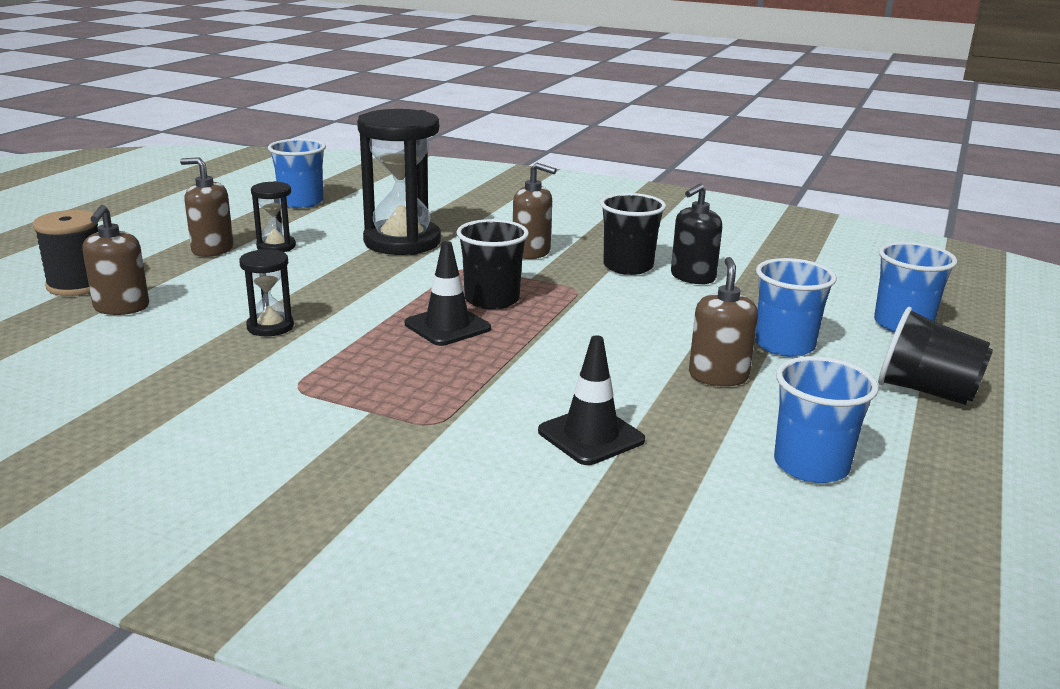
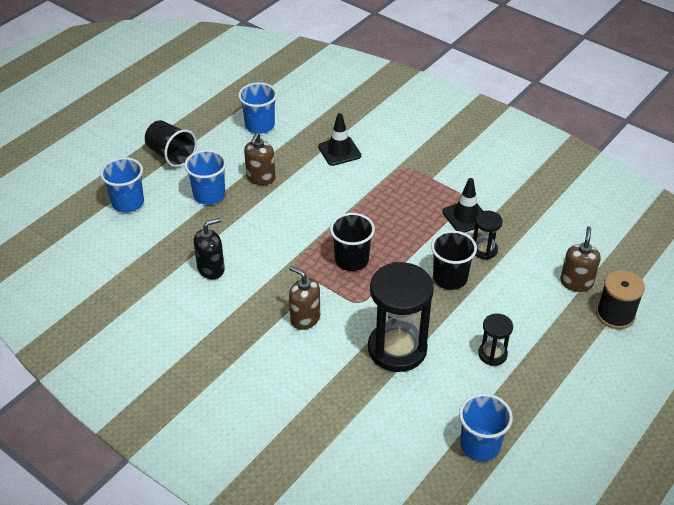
camera: 165 degrees left, 20 degrees up
brown soap dispenser [180,157,234,257] -> none
black traffic cone [405,241,491,346] -> black traffic cone moved to [442,178,483,233]
black cup [600,193,666,275] -> black cup moved to [431,230,477,290]

